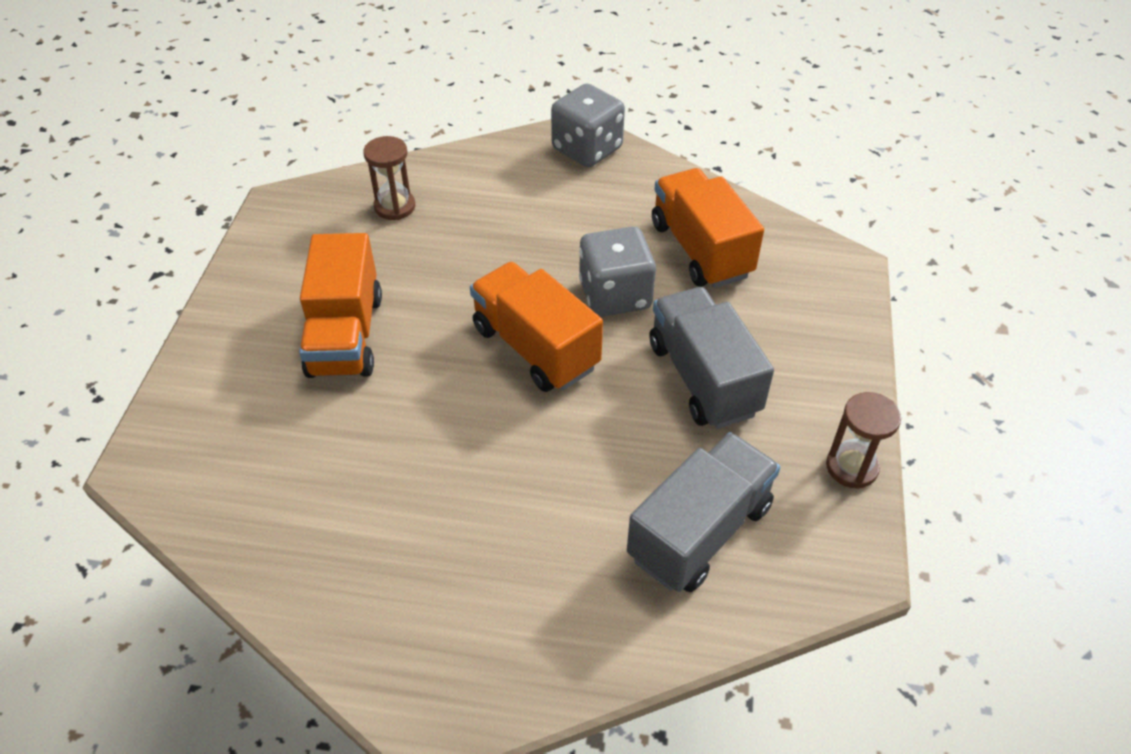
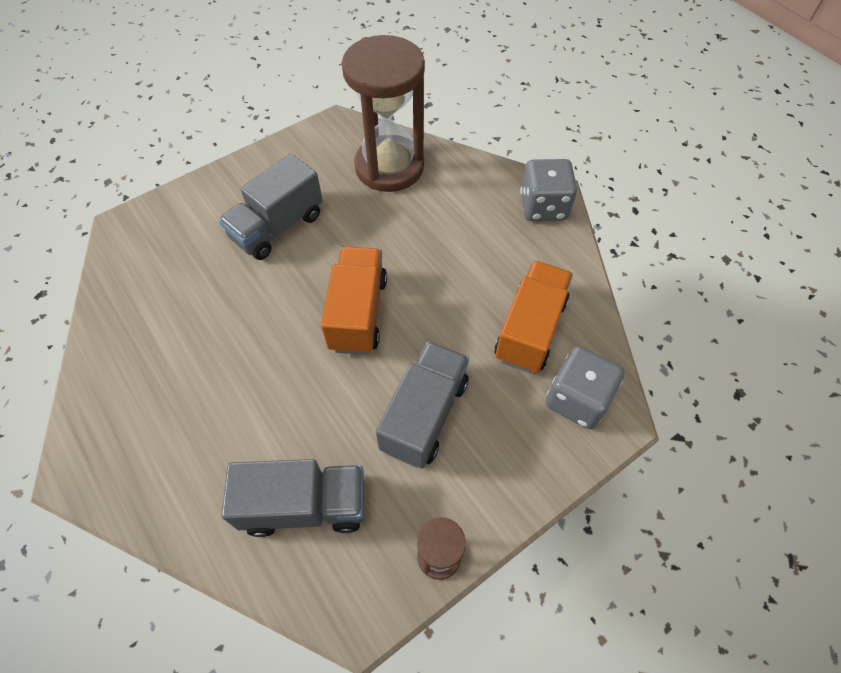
camera: 45 degrees right, 10 degrees up
orange truck [299,233,382,378] -> grey truck [218,154,323,260]
brown hourglass [363,136,415,220] -> brown hourglass [342,35,425,192], size x2.28
grey dice [579,226,656,317] -> grey dice moved to [545,346,625,429]

